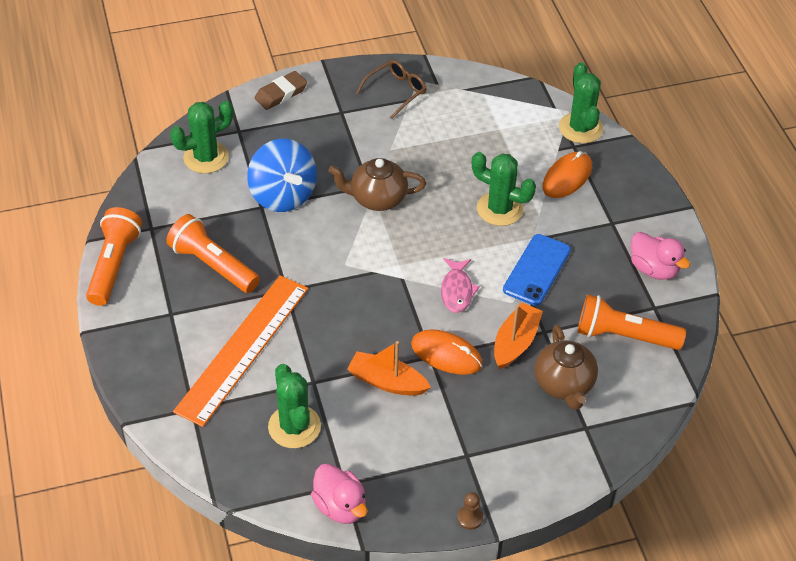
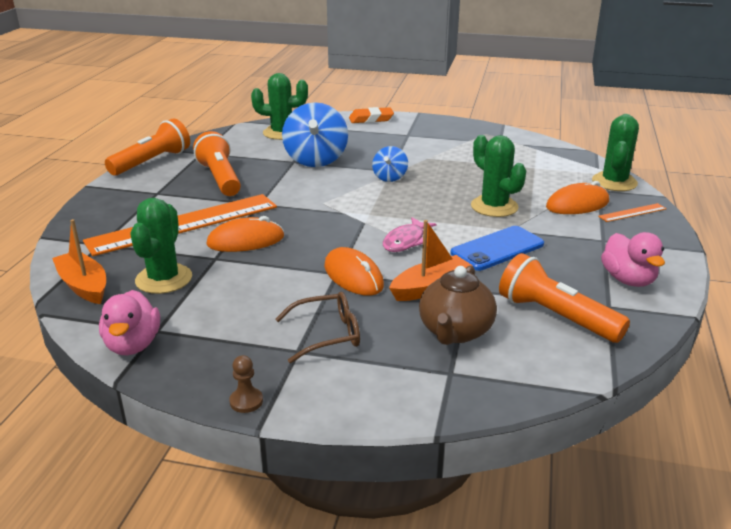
camera: 30 degrees right, 20 degrees down
brown eraser [255,71,307,110] -> orange eraser [349,107,394,123]
brown teapot [328,158,426,211] -> blue spinning top [372,146,408,182]
orange boat [347,341,431,396] -> orange boat moved to [52,219,106,304]
brown glasses [356,60,427,119] -> brown glasses moved to [275,292,360,363]
none -> orange mouse [206,216,284,252]
none -> orange ruler [598,203,667,222]

